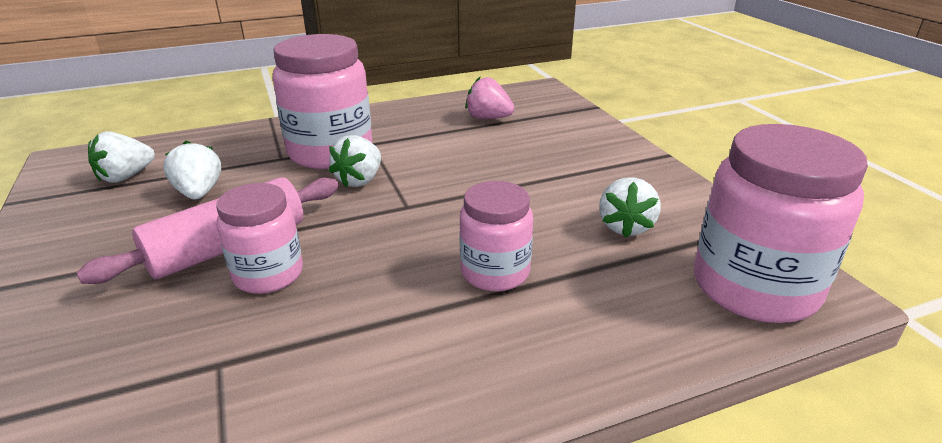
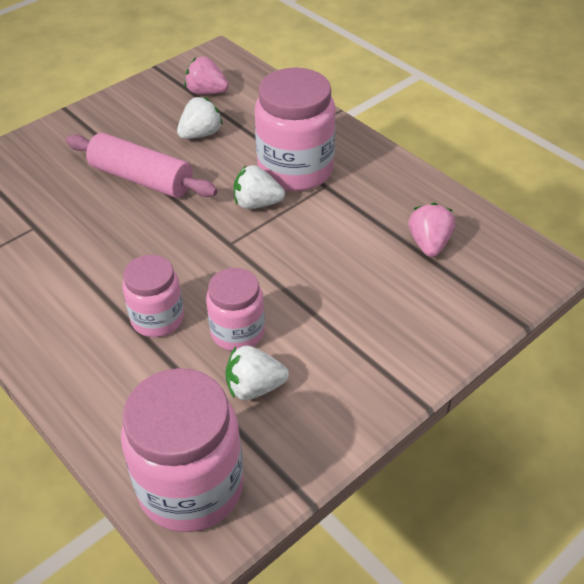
camera: 70 degrees right, 15 degrees up
white strawberry [88,131,155,183] -> pink strawberry [185,56,229,94]
pink jar [216,183,303,294] -> pink jar moved to [206,268,265,351]

